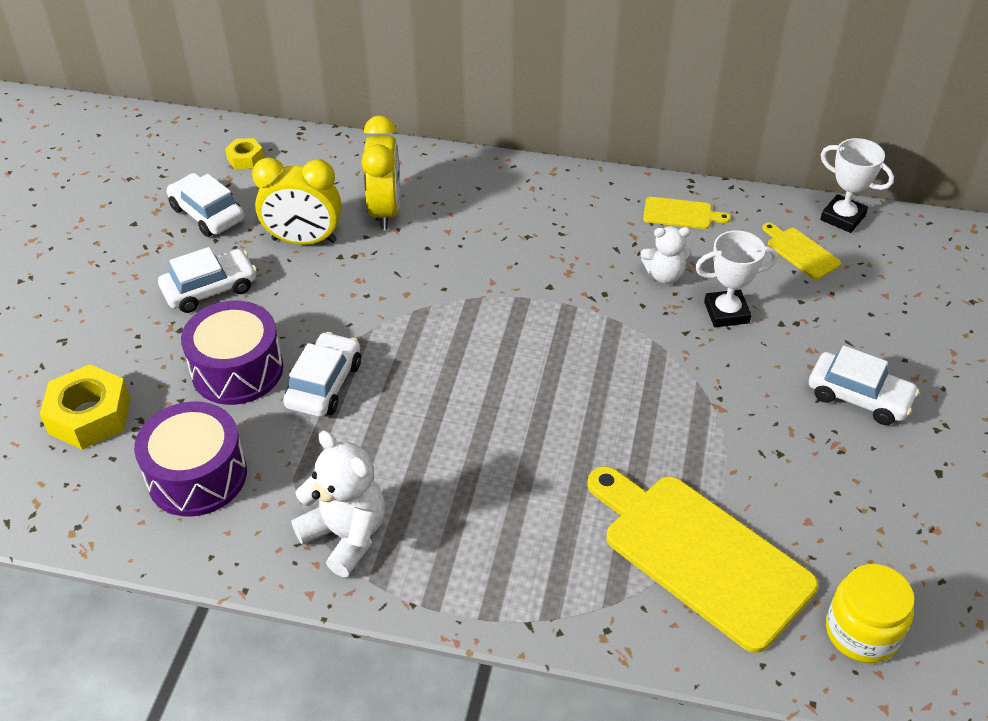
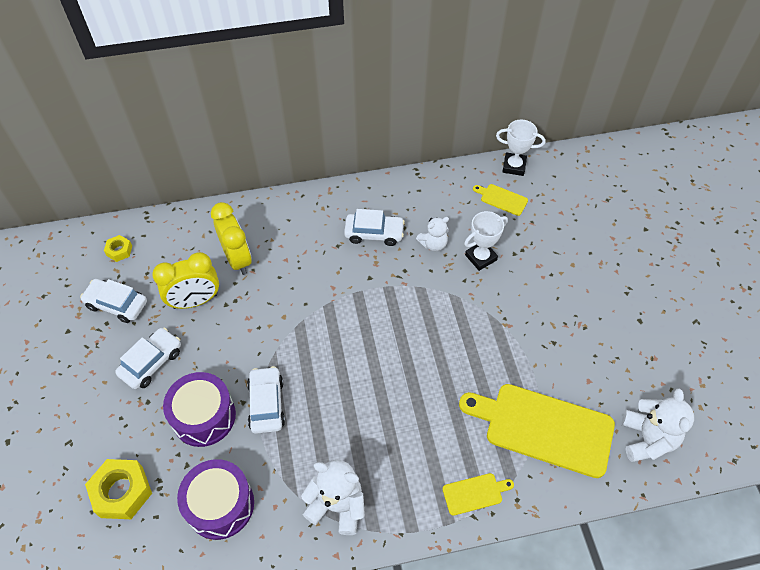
camera: 25 degrees left, 10 degrees up
yellow cutting board [643,197,731,229] -> yellow cutting board moved to [442,473,514,516]
white car [809,346,919,425] -> white car moved to [344,209,405,246]
yellow jar [826,564,915,663] -> white teddy bear [622,388,694,462]

